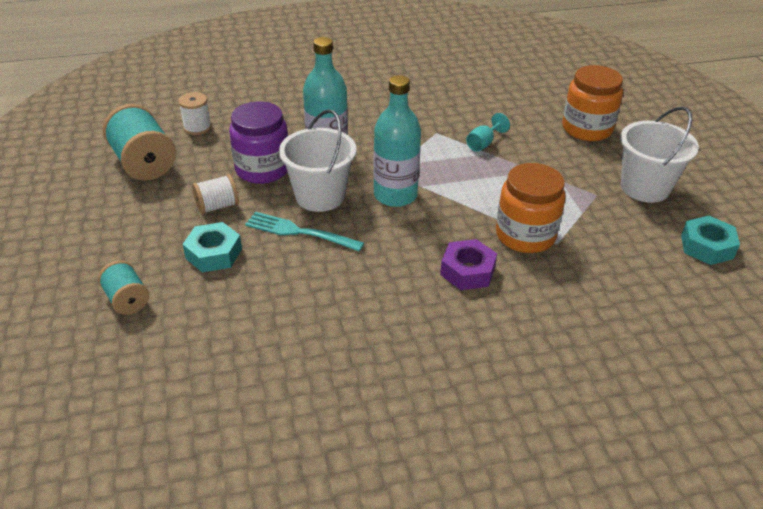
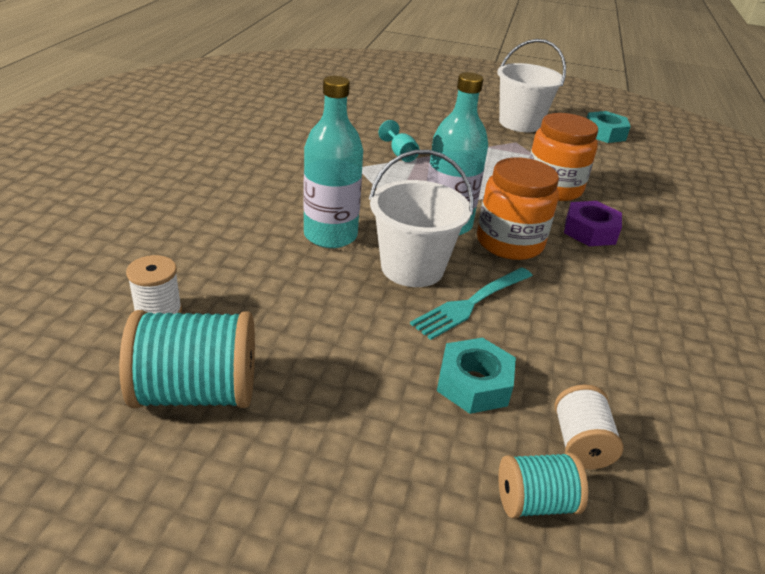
camera: 65 degrees left, 5 degrees down
white spool [192,174,239,214] -> white spool moved to [555,384,624,469]
purple jar [229,101,288,184] -> none
orange jar [562,65,623,141] -> orange jar moved to [477,157,559,260]

